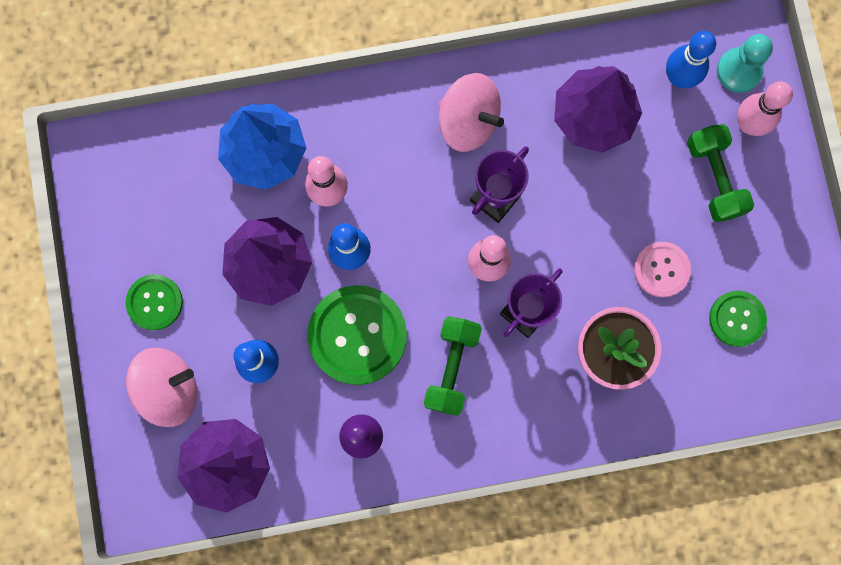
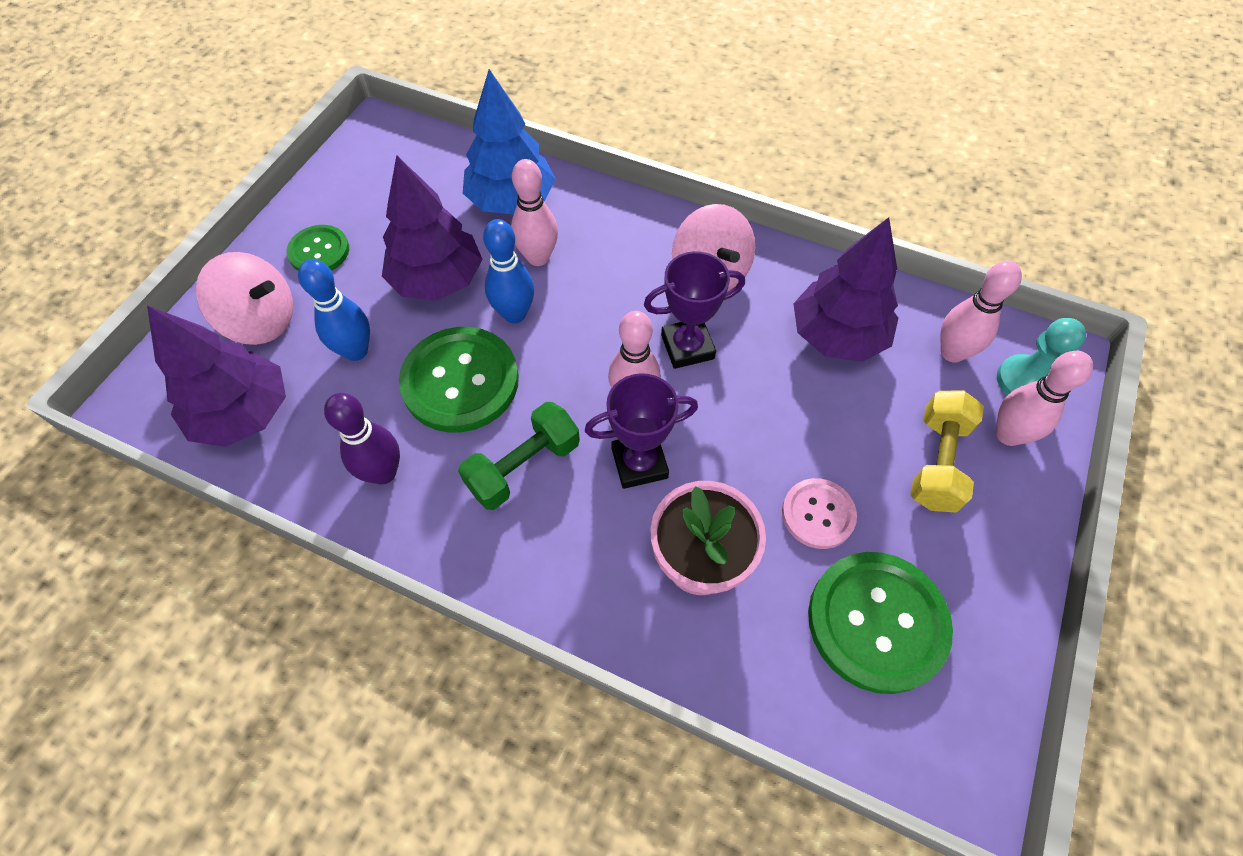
camera: 35 degrees right, 20 degrees down
blue bowling pin [666,31,716,88] -> pink bowling pin [940,261,1022,363]
green dumbbell [687,124,754,222] -> yellow dumbbell [910,390,984,513]
green button [709,291,767,347] -> green button [808,552,953,694], size x1.76

